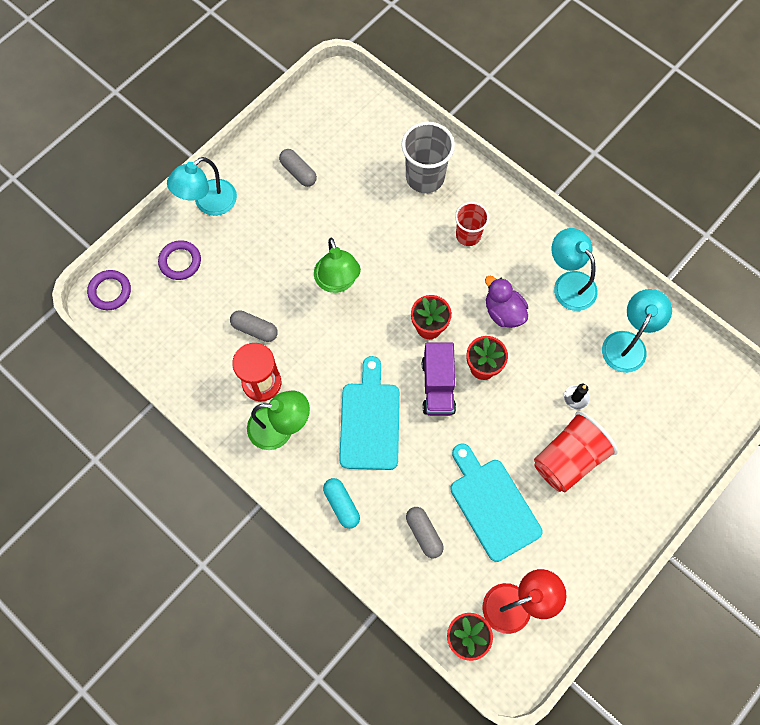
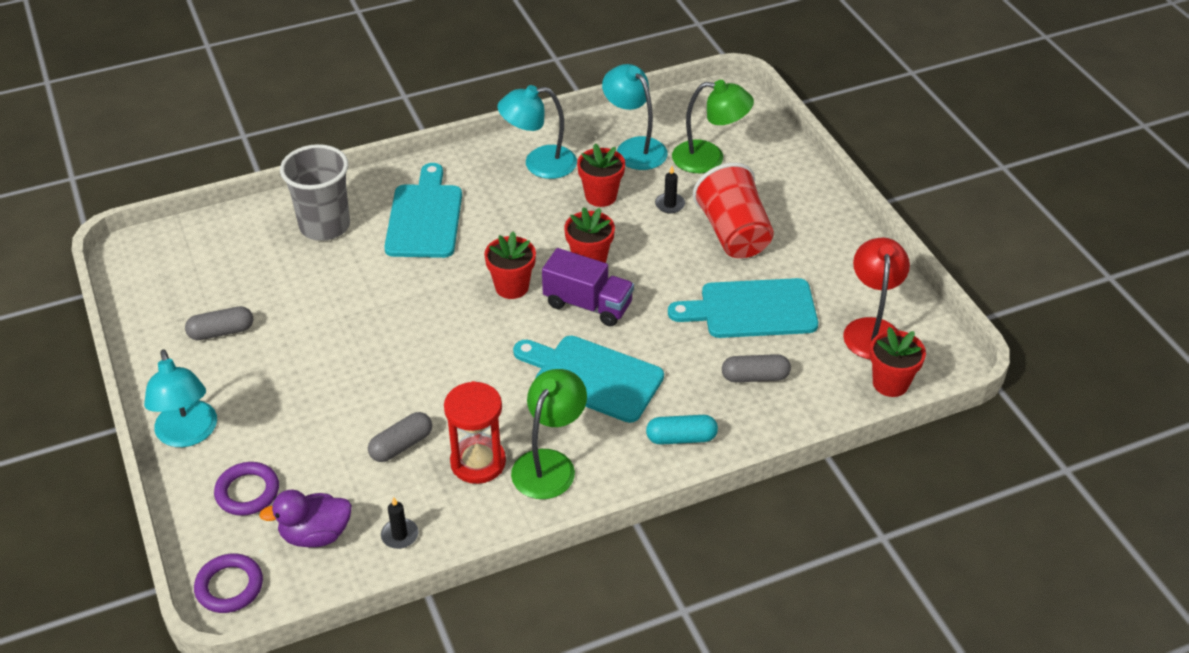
camera: 65 degrees left, 25 degrees down
green lamp [314,238,361,293] -> green lamp moved to [672,80,754,173]
red cup [455,202,489,246] -> turquoise cutting board [384,163,462,258]
purple duck [485,276,528,328] -> purple duck moved to [259,490,352,547]
none -> black candle [381,497,418,549]
none -> red flower pot [577,143,625,207]

